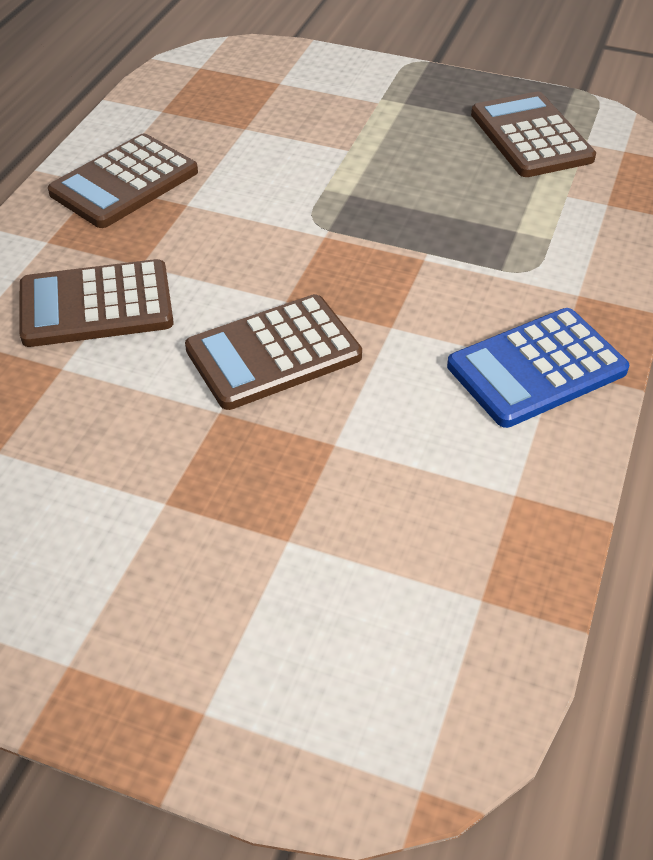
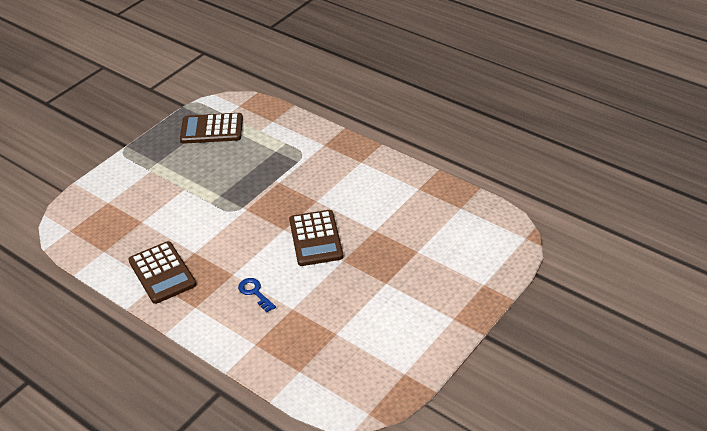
camera: 70 degrees left, 5 degrees down
brown calculator [20,259,174,347] -> blue key [238,278,276,312]
blue calculator [447,308,629,428] -> none

